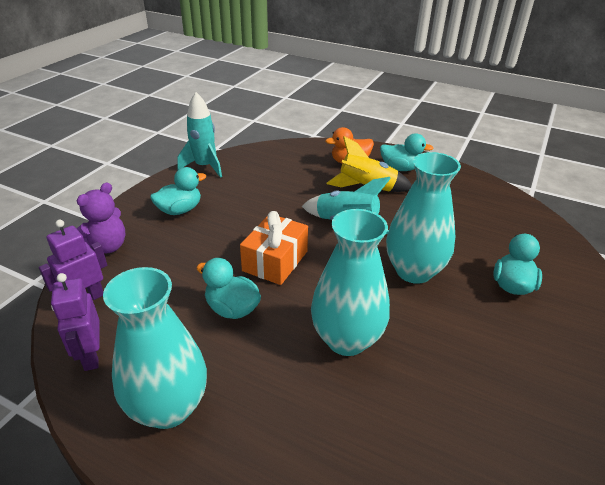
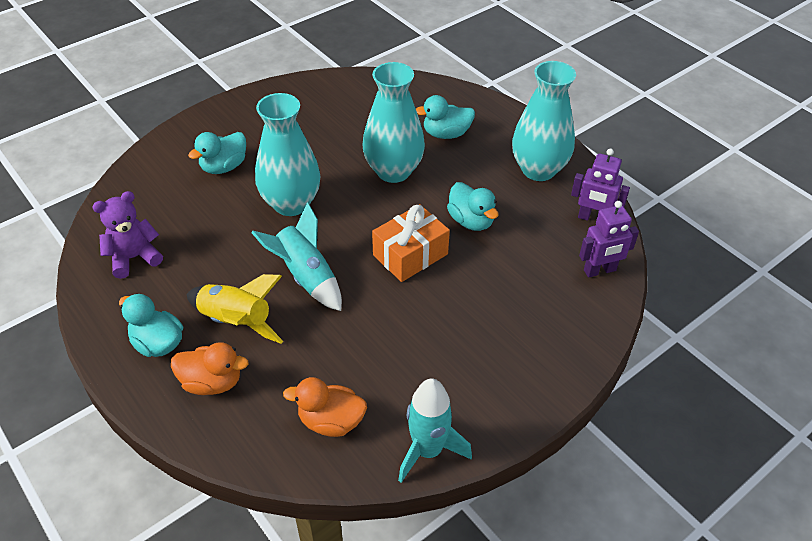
camera: 155 degrees left, 10 degrees up
purple robot [51,273,99,371] -> purple robot turned 105 degrees clockwise [571,148,630,221]
purple teddy bear [76,182,126,253] -> purple teddy bear moved to [92,191,163,279]
turquoise duck [150,167,206,215] -> turquoise duck moved to [416,95,475,139]
none -> orange duck [283,377,367,437]

